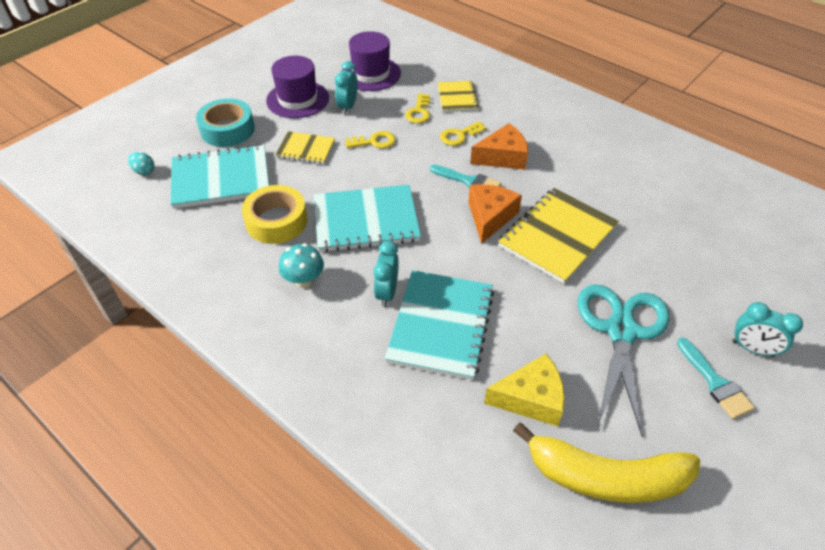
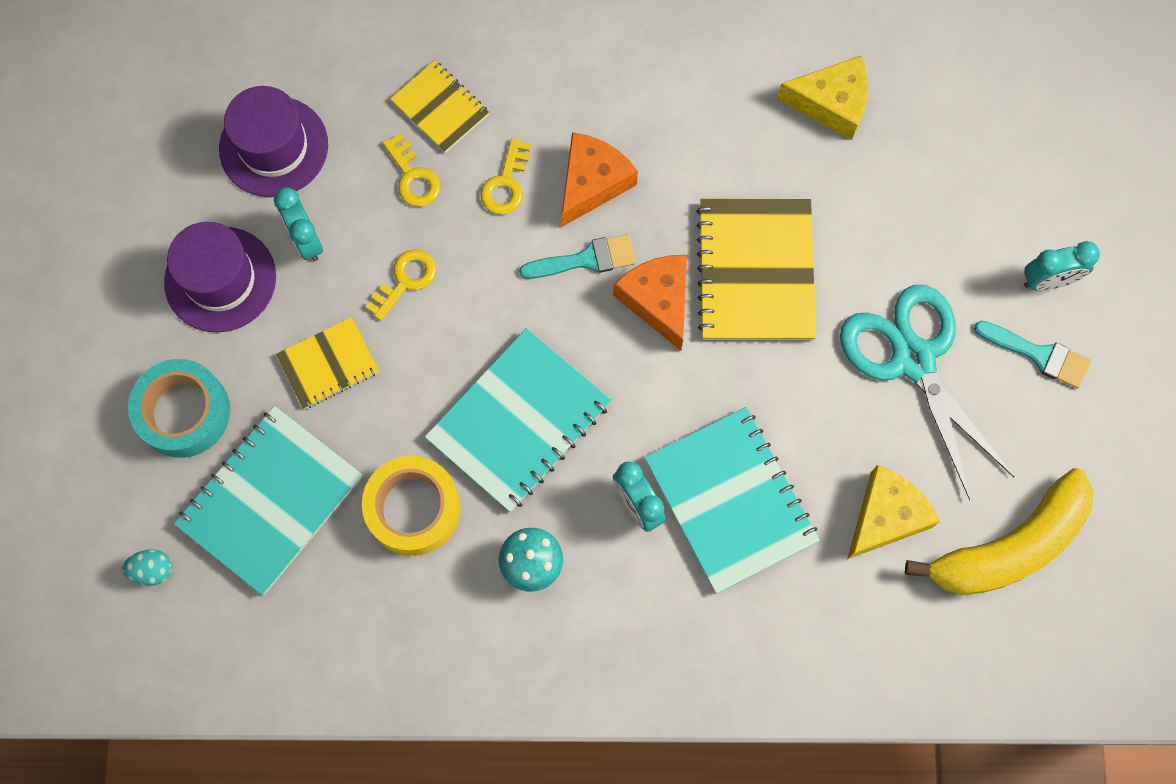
camera: 40 degrees left, 25 degrees up
none -> yellow cheese [777,56,868,140]

